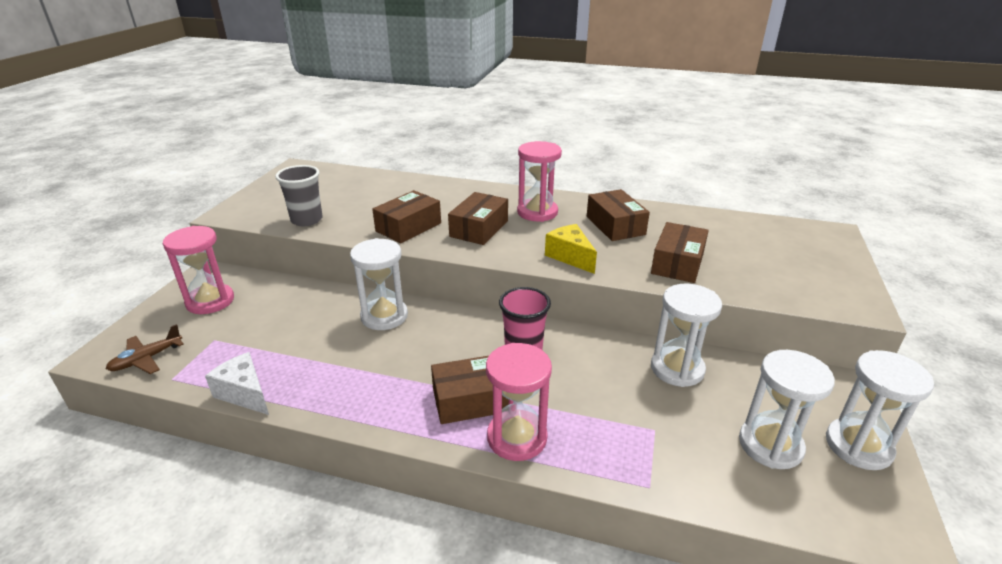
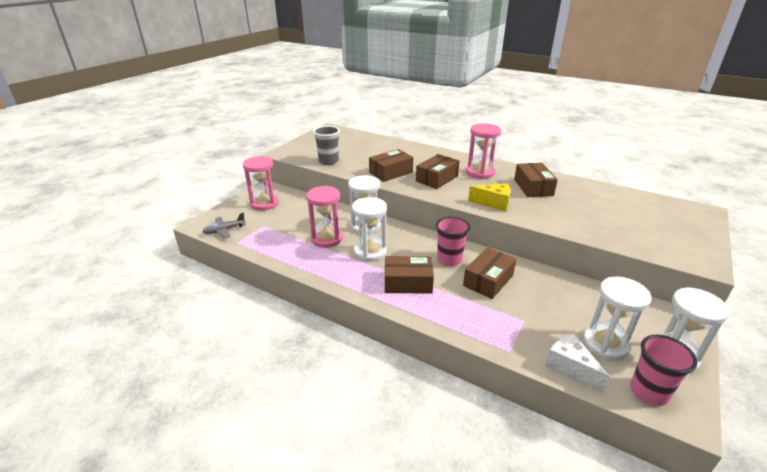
camera: 15 degrees right, 0 degrees up
brown plane [106,324,184,374] -> grey plane [202,212,246,238]
white cheese [205,352,269,415] -> white cheese moved to [545,334,610,393]
pink hourglass [486,343,552,461] -> pink hourglass moved to [306,186,343,248]
yellow cheese [545,224,597,274] -> yellow cheese turned 120 degrees clockwise [468,184,511,211]
brown box [651,222,709,283] -> brown box moved to [463,247,516,299]
white hourglass [651,284,722,387] -> white hourglass moved to [352,197,387,262]
none -> pink cup [630,335,697,406]

